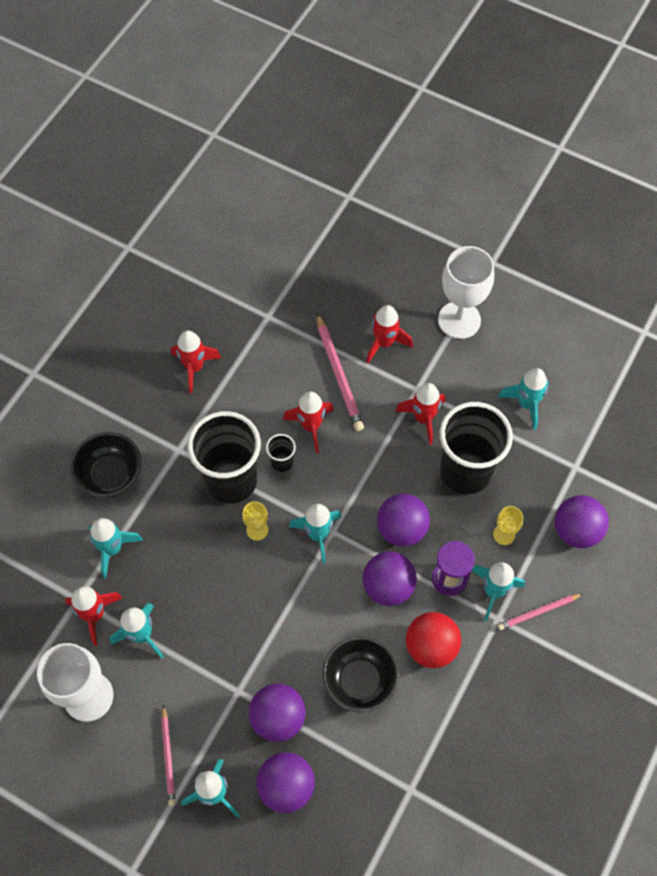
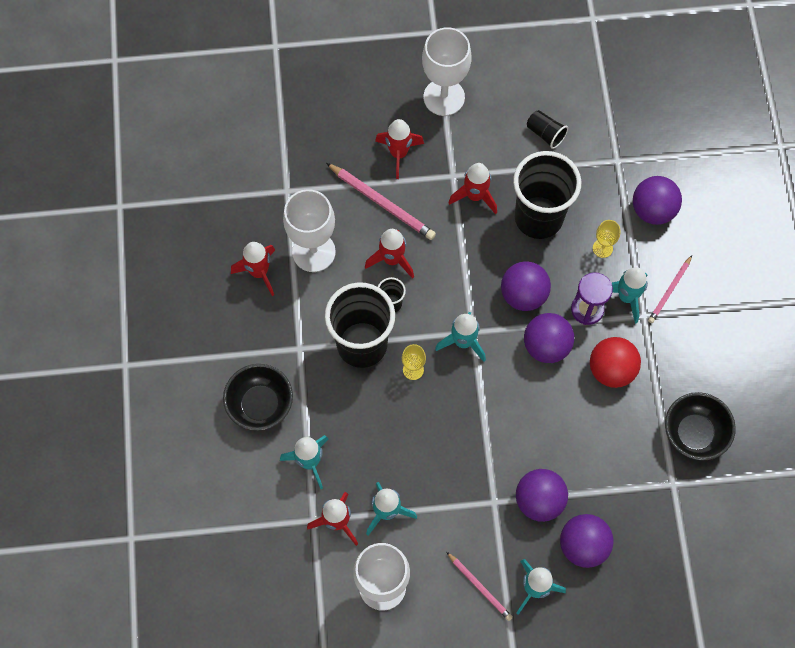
camera: 35 degrees left, 5 degrees up
black bowl [322,636,399,713] -> black bowl moved to [665,392,736,461]
turquoise rocket [498,368,549,430] -> black cup [527,110,568,149]
none -> white goblet [283,189,336,272]

